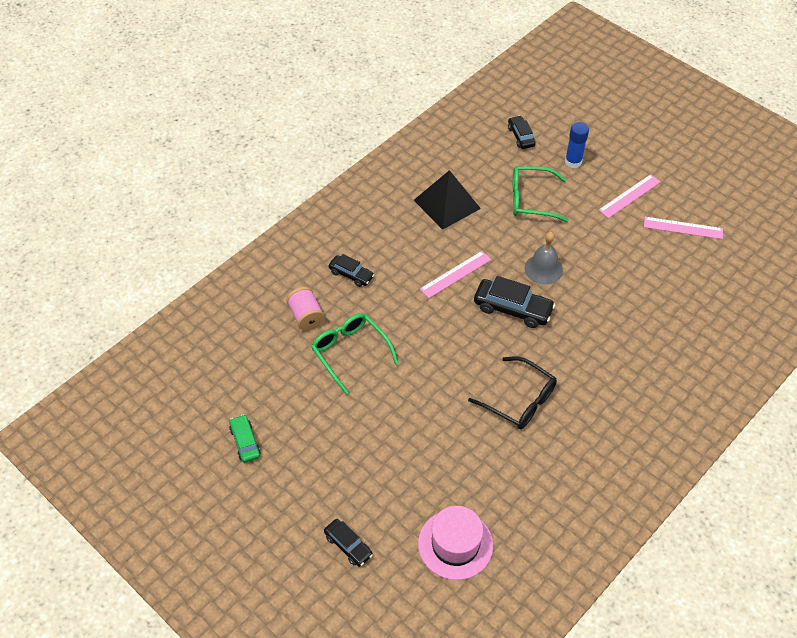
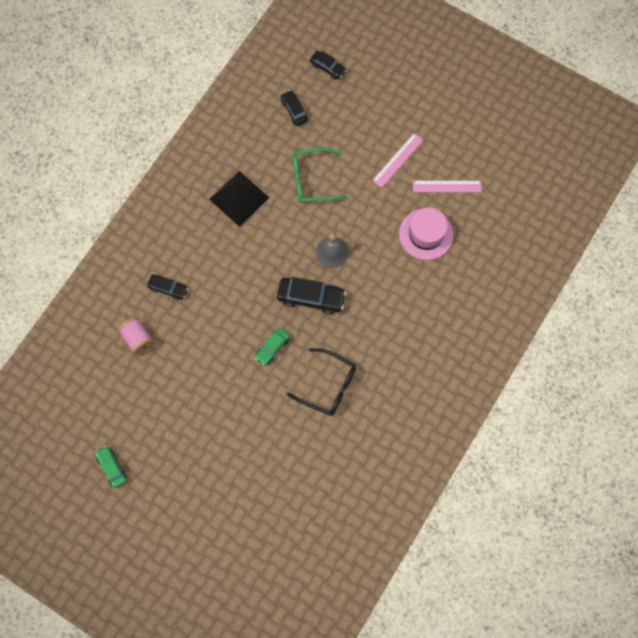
camera: 10 degrees left, 20 degrees up
green glasses [311,313,399,395] -> none
black car [324,519,373,567] -> black car moved to [310,51,347,80]
pink hat [418,506,493,580] -> pink hat moved to [399,208,454,260]
pink ruler [420,251,491,298] -> none
blue glue stick [565,122,589,168] -> none
none -> green car [255,328,290,366]

